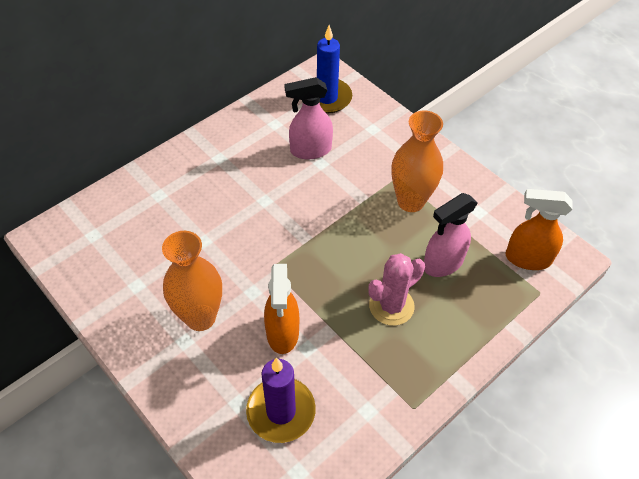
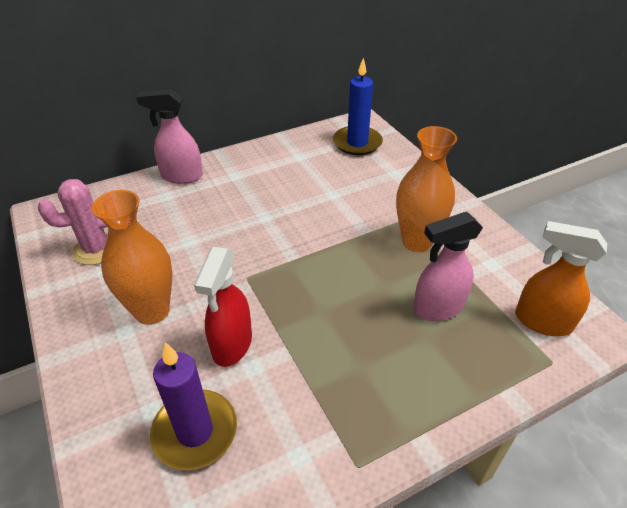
camera: 15 degrees right, 10 degrees down
orange spray bottle [264,264,299,354] -> red spray bottle [194,247,252,367]
pink spray bottle [284,77,333,159] -> pink spray bottle moved to [136,89,203,184]
pink cactus [368,253,425,326] -> pink cactus moved to [38,179,108,265]

